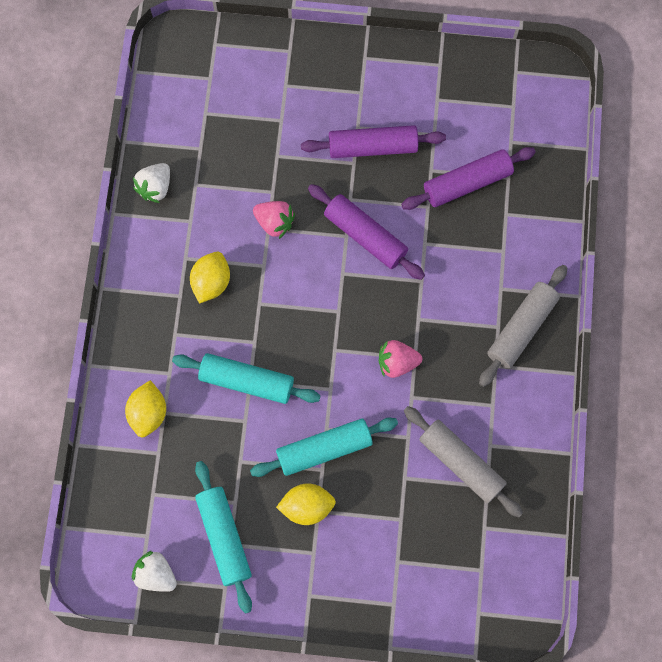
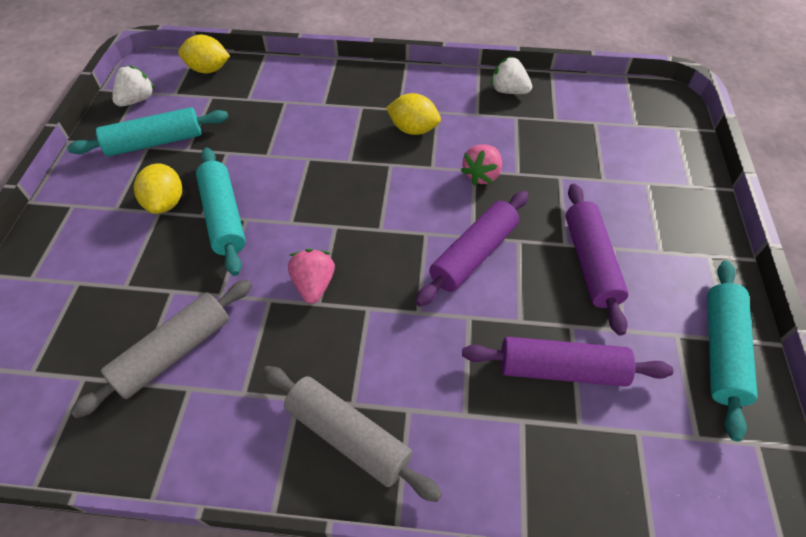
camera: 90 degrees right, 20 degrees down
yellow lemon [125,380,166,438] -> yellow lemon moved to [178,35,230,73]
turquoise rolling pin [172,353,320,404] -> turquoise rolling pin moved to [707,260,758,441]
purple rolling pin [401,147,536,210] -> purple rolling pin turned 60 degrees counterclockwise [462,337,673,387]

